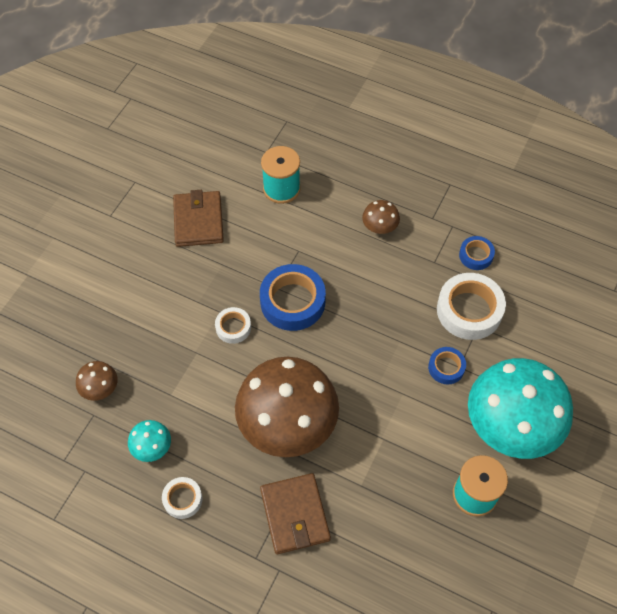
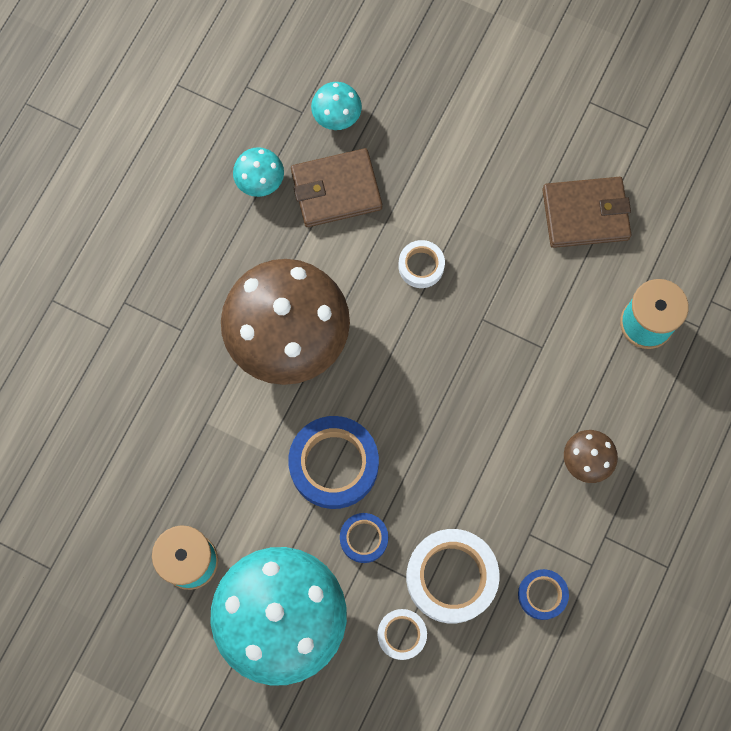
camera: 90 degrees right, 15 degrees up
brown mushroom [76,361,118,401] -> turquoise mushroom [311,82,362,130]
white tape [162,477,203,519] -> white tape moved to [377,609,427,660]
blue tape [260,264,326,331] -> blue tape moved to [288,416,379,509]
brown wallet [260,473,331,554] -> brown wallet moved to [291,148,382,227]

